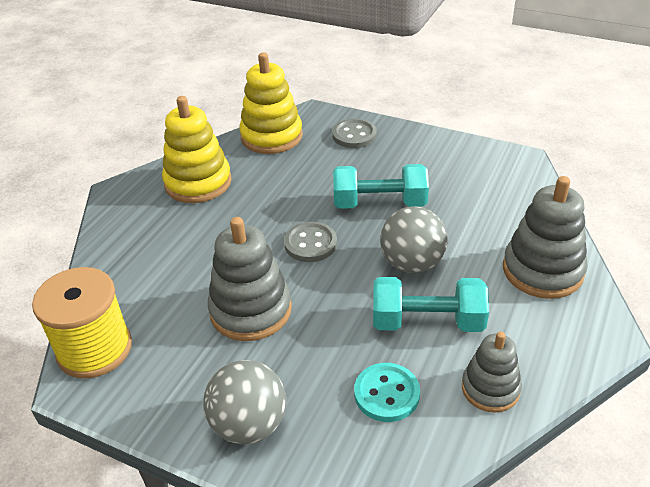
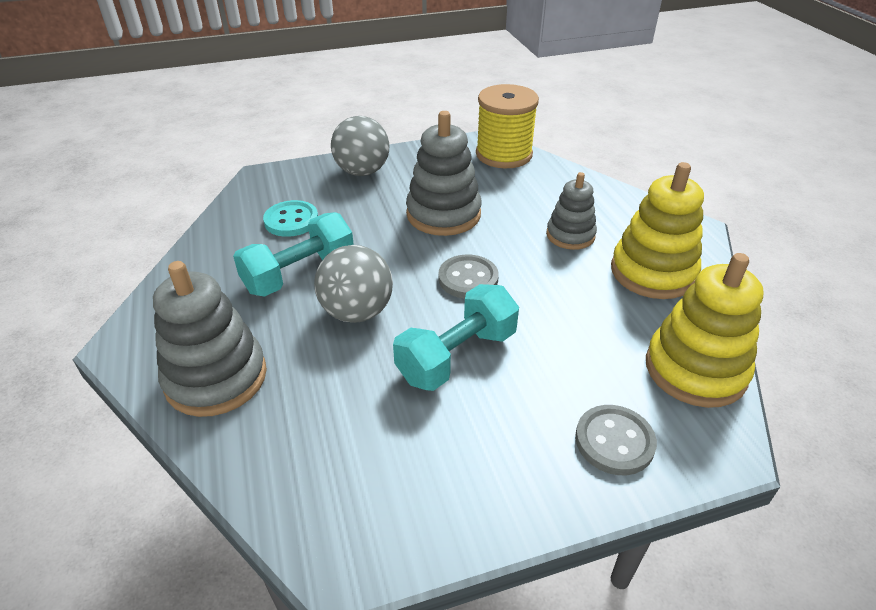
camera: 135 degrees right, 0 degrees up
grey stacking toy [462,332,522,413] -> grey stacking toy moved to [546,172,597,250]

